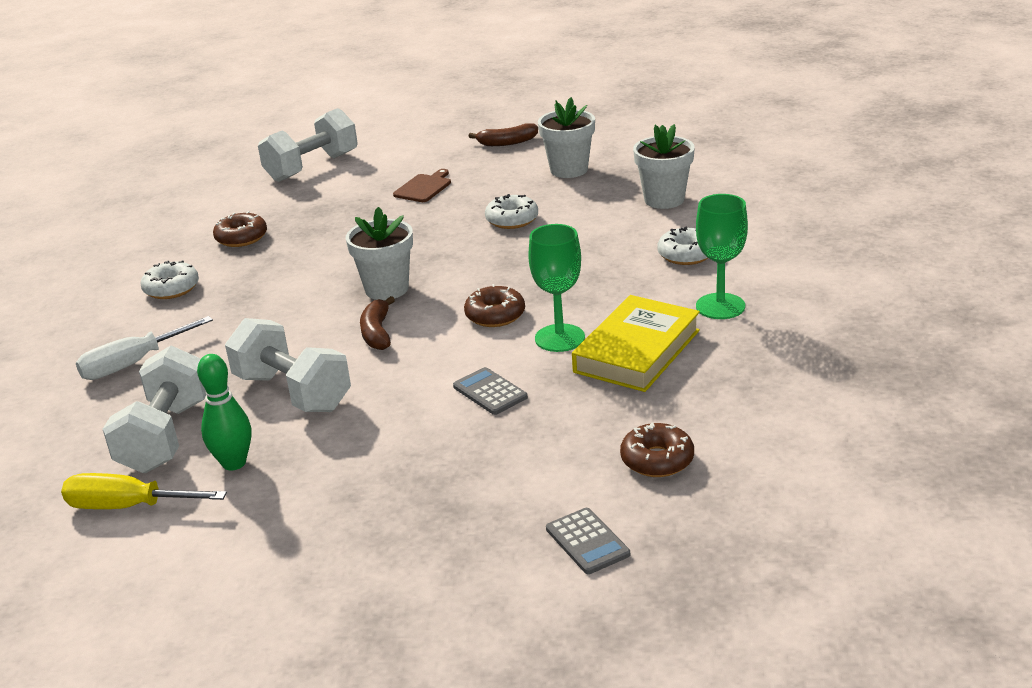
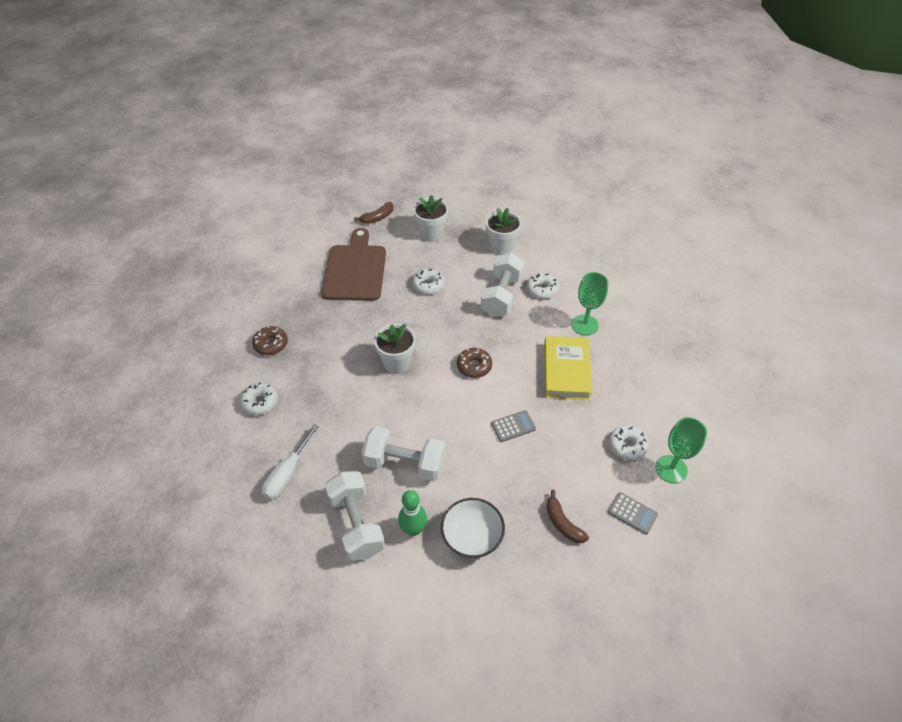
camera: 30 degrees left, 20 degrees up
yellow screwdriver [61,473,227,509] -> none
white dumbbell [258,108,358,182] -> white dumbbell moved to [481,253,525,317]
brown banana [360,296,395,350] -> brown banana moved to [546,490,589,543]
brown cutting board [393,169,451,202] -> brown cutting board [321,228,386,301], size x2.27
grey calculator [453,367,528,415] -> grey calculator turned 135 degrees clockwise [491,410,536,442]
green goblet [528,224,585,352] -> green goblet moved to [655,417,707,483]
brown donut [620,423,694,477] -> white donut [609,425,649,460]
none -> white bowl [441,498,505,558]

